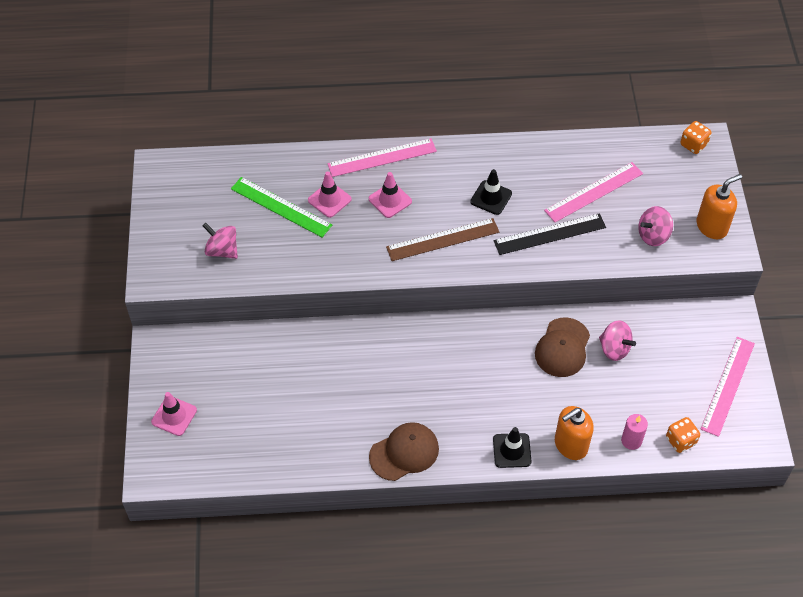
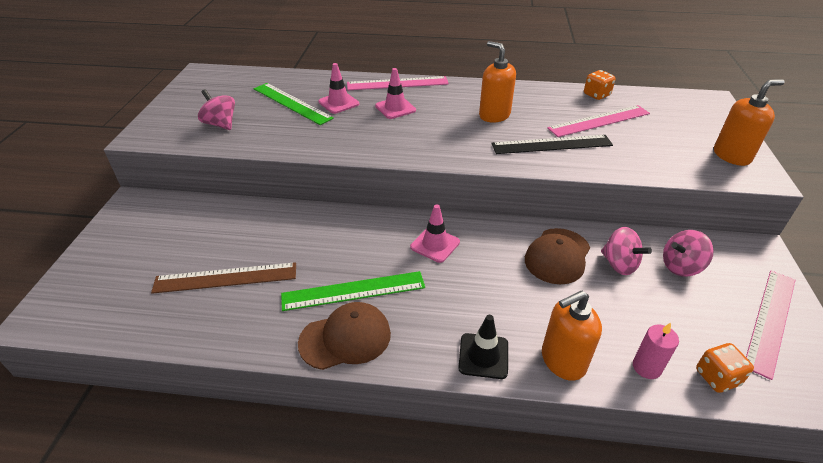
camera: 10 degrees right, 15 degrees down
pink traffic cone [151,392,197,436] -> pink traffic cone moved to [410,204,460,263]
brown ruler [386,218,499,261] -> brown ruler moved to [151,262,296,294]
black traffic cone [470,169,512,215] -> orange soap dispenser [479,41,516,122]
pink spinning top [638,206,673,246] -> pink spinning top moved to [663,230,714,277]
orange dice [680,121,711,154] -> orange dice moved to [584,70,615,100]
none -> green ruler [281,271,425,311]

